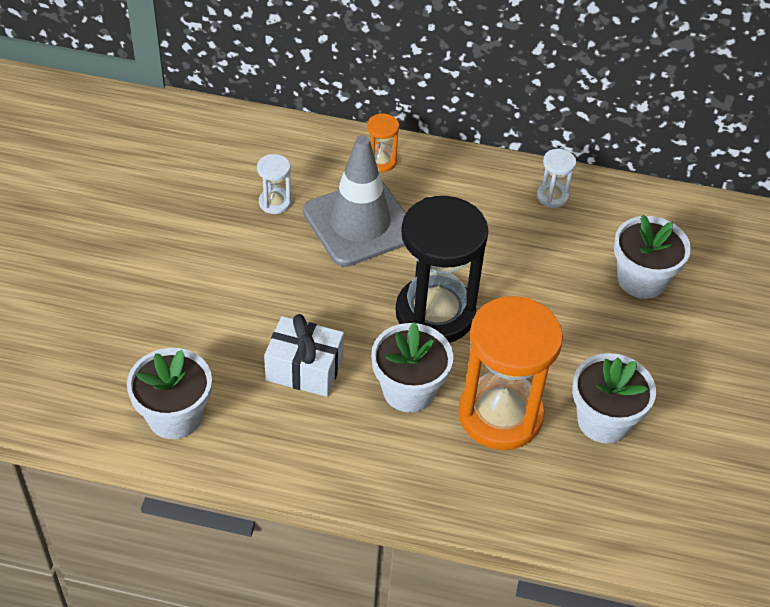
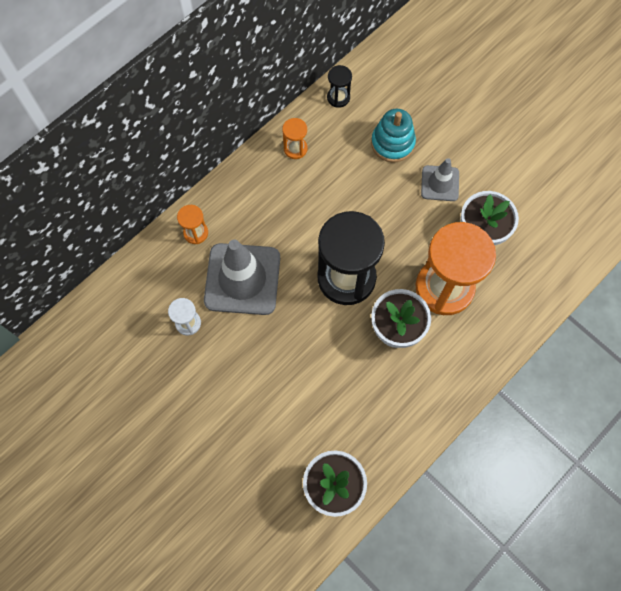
camera: 55 degrees left, 20 degrees up
white gift [264,314,344,397] -> none
white hourglass [537,149,576,208] -> orange hourglass [282,118,307,159]
white flower pot [614,215,691,299] -> turquoise stacking toy [371,109,416,163]
none -> black hourglass [327,65,352,108]
none -> grey traffic cone [421,158,459,201]

